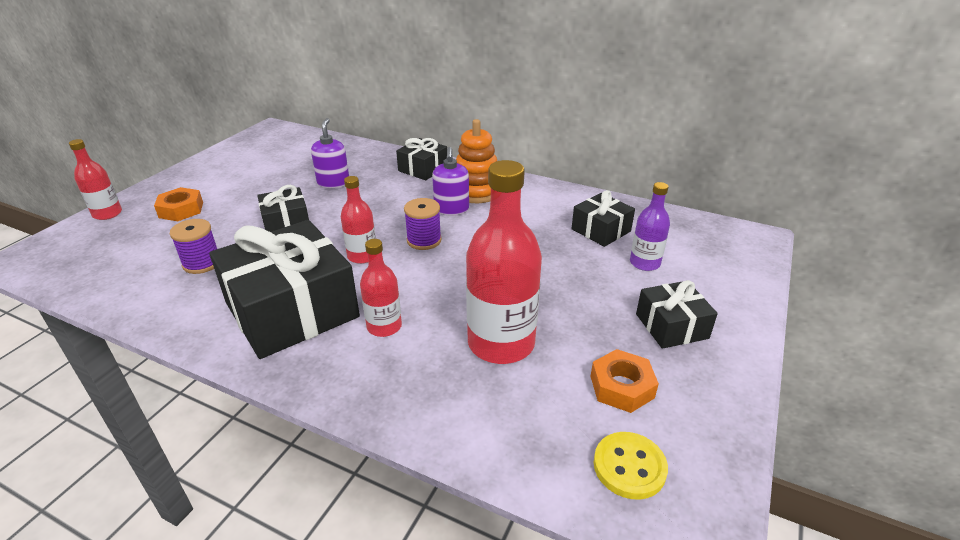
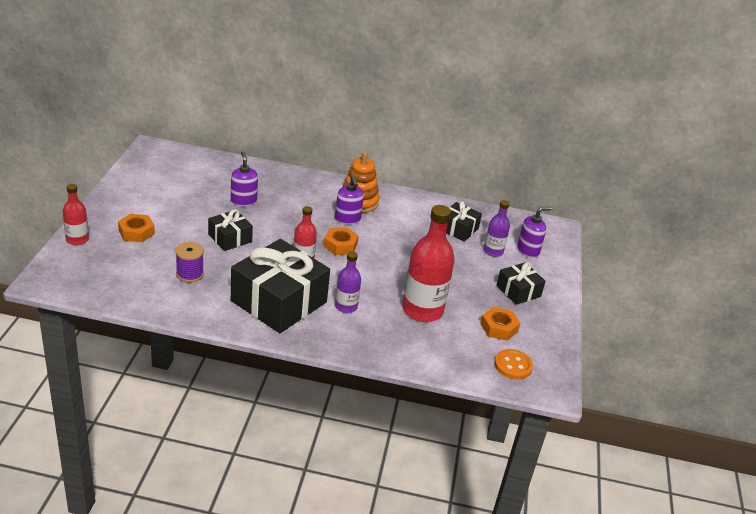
camera: 20 degrees left, 0 degrees up
red bottle [360,239,402,337] -> purple bottle [335,251,361,313]
black gift [396,138,447,180] -> none
purple spool [404,198,442,250] -> orange nut [324,227,359,255]
yellow button [593,432,668,500] -> orange button [494,349,533,380]
none -> purple soap dispenser [517,207,552,258]

